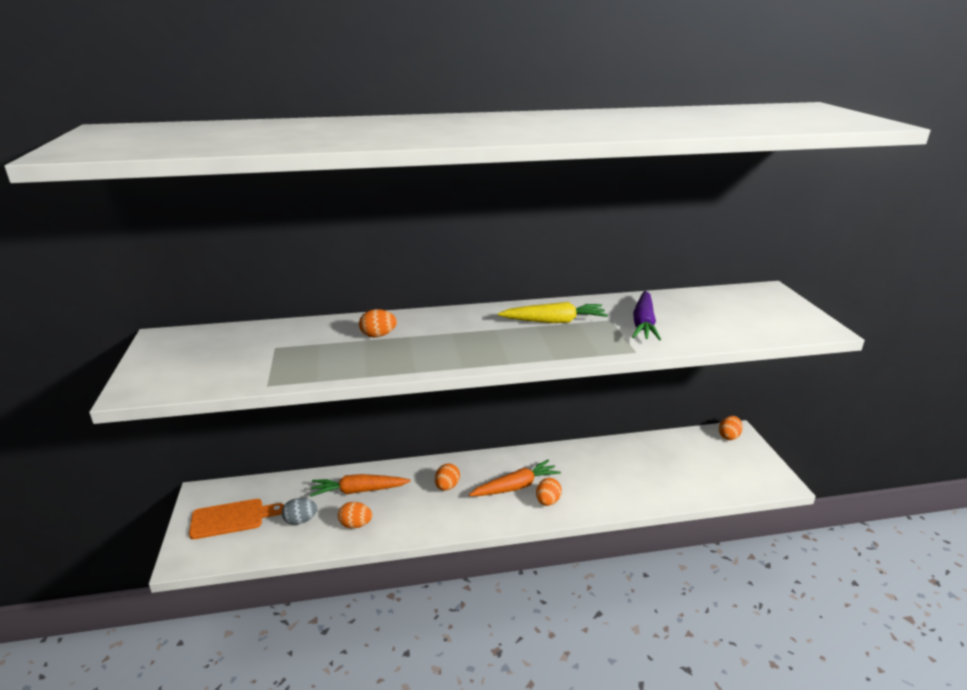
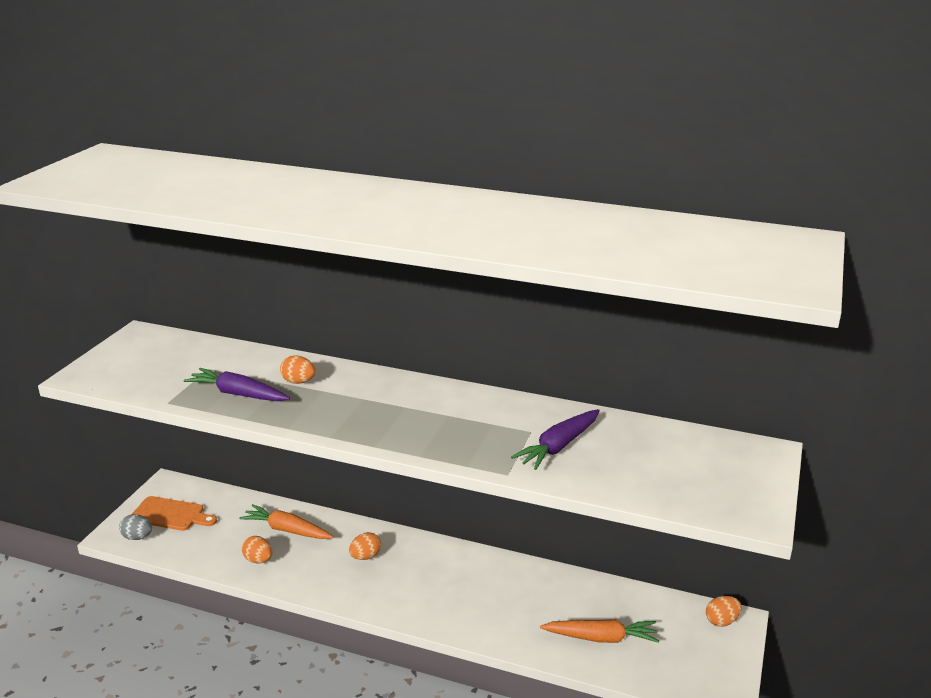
camera: 30 degrees right, 0 degrees up
grey egg [282,498,317,525] -> grey egg moved to [119,514,152,540]
orange carrot [469,459,561,496] -> orange carrot moved to [540,619,659,643]
yellow carrot [498,302,608,323] -> none
orange egg [536,478,562,506] -> none
none -> purple carrot [184,368,290,401]

